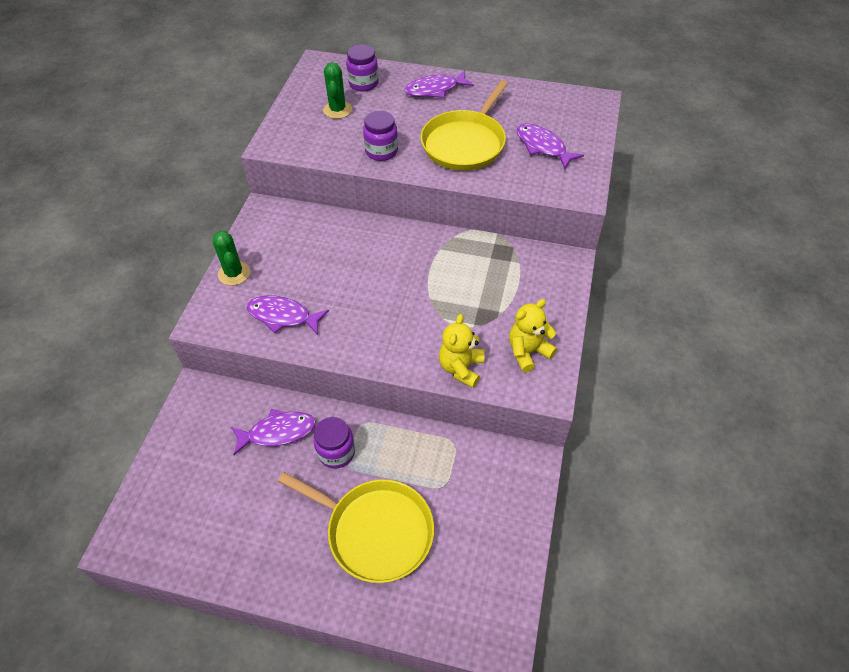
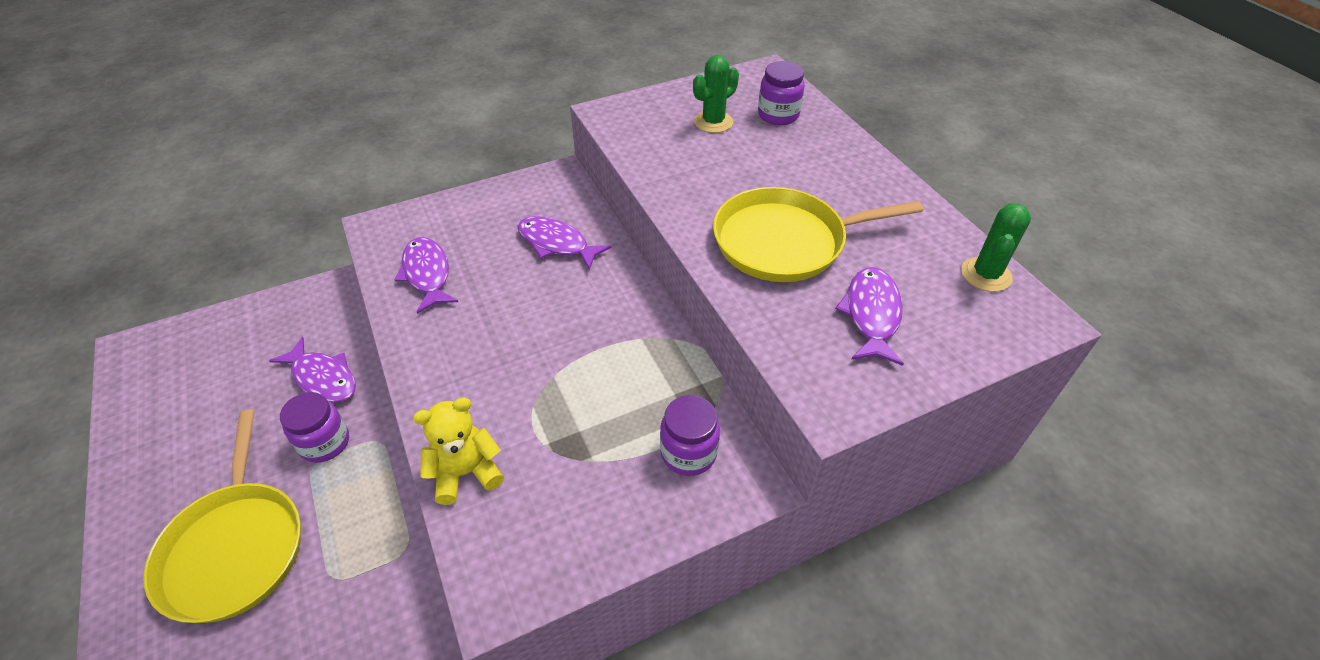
camera: 50 degrees right, 5 degrees down
green cactus [213,231,250,286] -> green cactus moved to [961,203,1031,292]
purple jar [363,111,398,161] -> purple jar moved to [660,395,720,476]
purple fish [405,70,474,98] -> purple fish moved to [518,216,611,270]
yellow teddy bear [509,299,557,372] -> none

